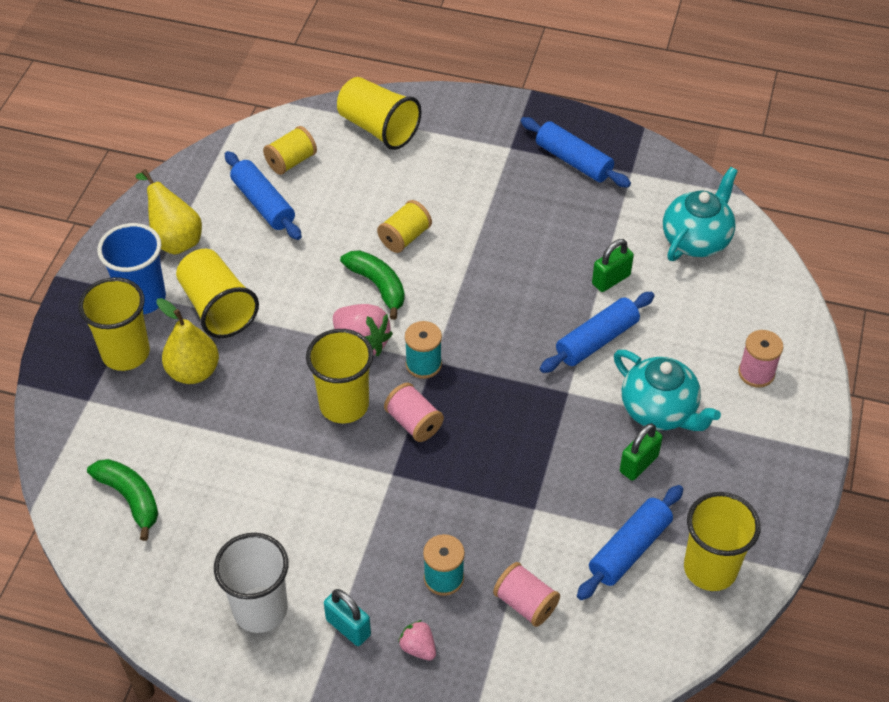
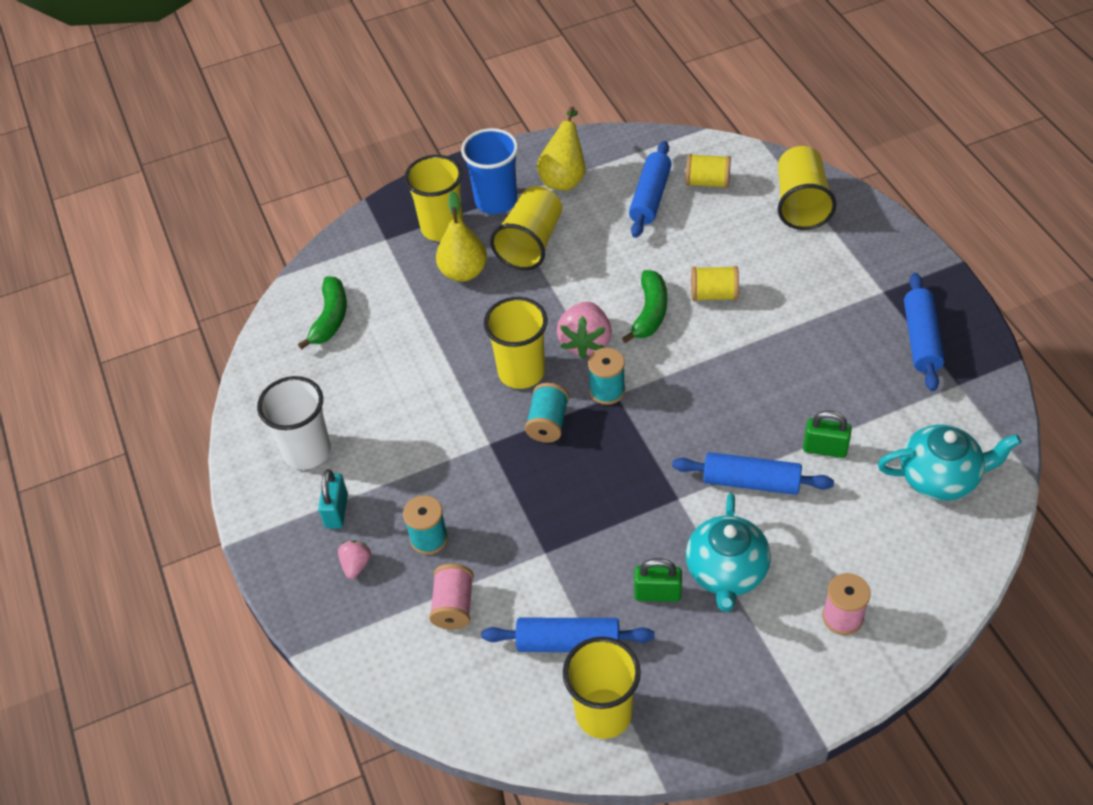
camera: 55 degrees right, 0 degrees up
pink spool [384,383,444,442] -> turquoise spool [525,383,569,443]

